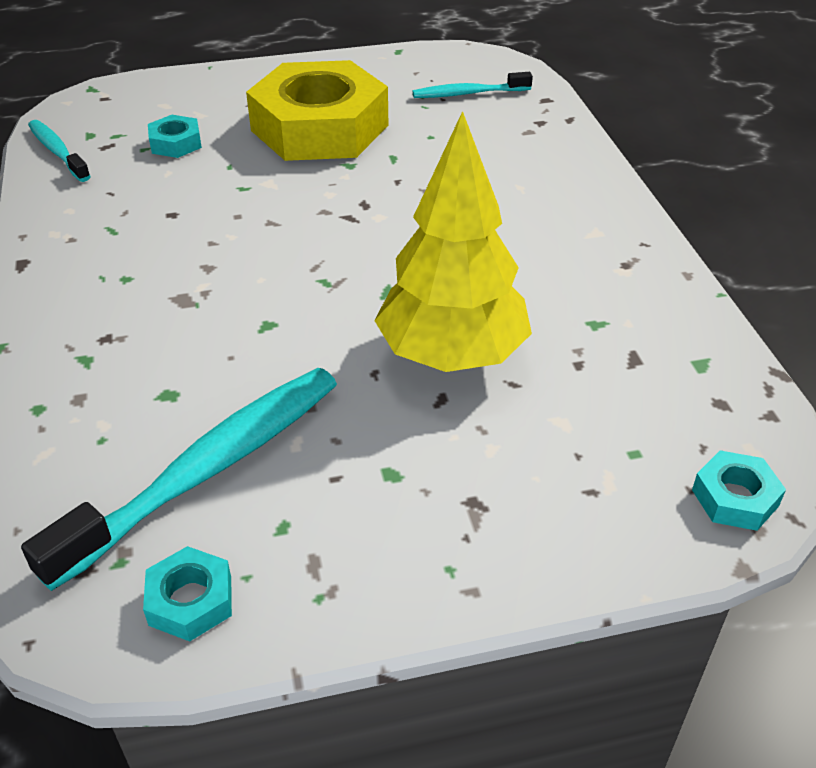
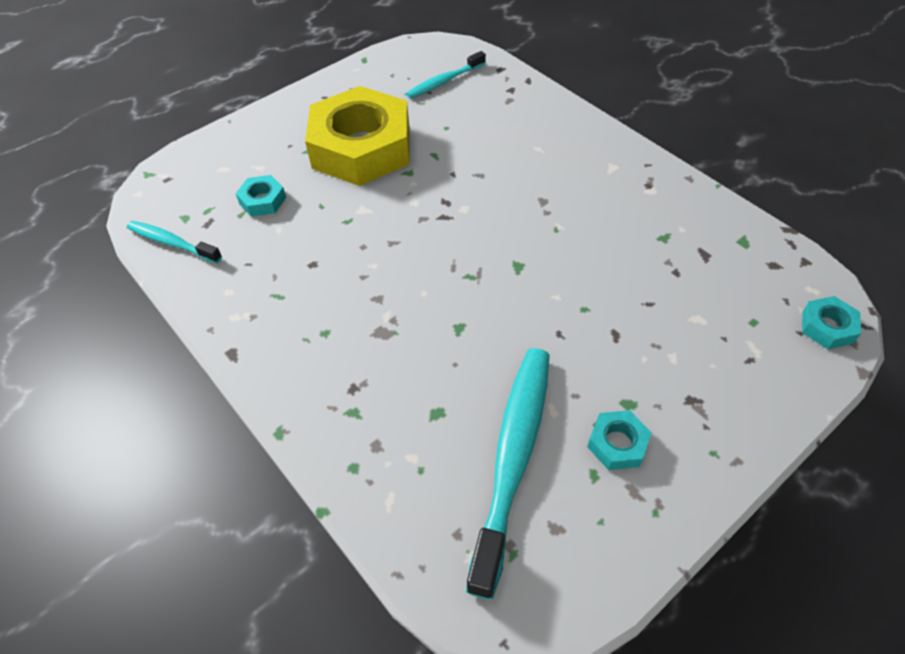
camera: 25 degrees left, 10 degrees up
turquoise nut [143,546,232,641] -> turquoise nut moved to [587,410,652,470]
yellow tree [374,111,532,372] -> none

